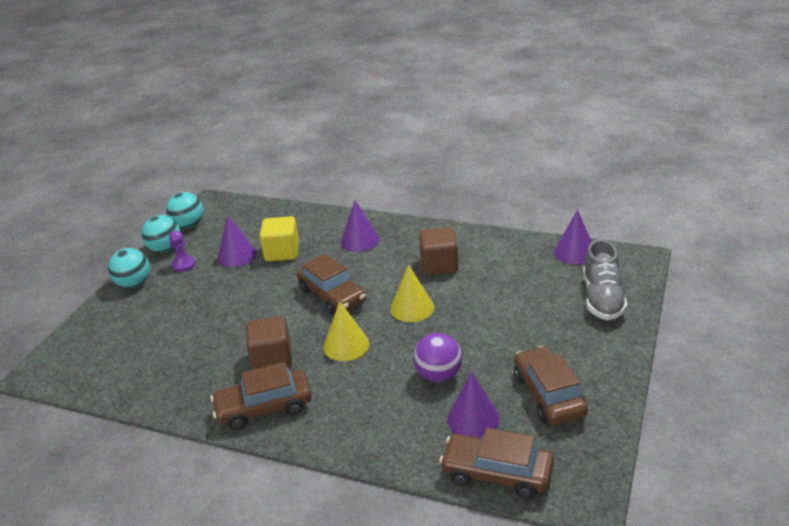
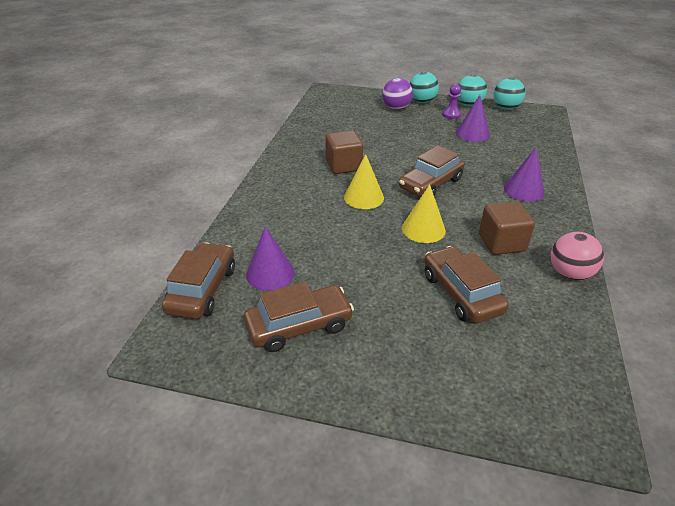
camera: 80 degrees right, 5 degrees up
brown car [211,362,312,430] -> brown car moved to [424,246,508,323]
yellow cube [259,216,299,261] -> none
purple ball [413,333,462,382] -> purple ball moved to [382,78,413,110]
purple cone [554,210,592,265] -> none
grey shoe [583,239,627,320] -> none
none -> pink ball [551,232,604,280]

